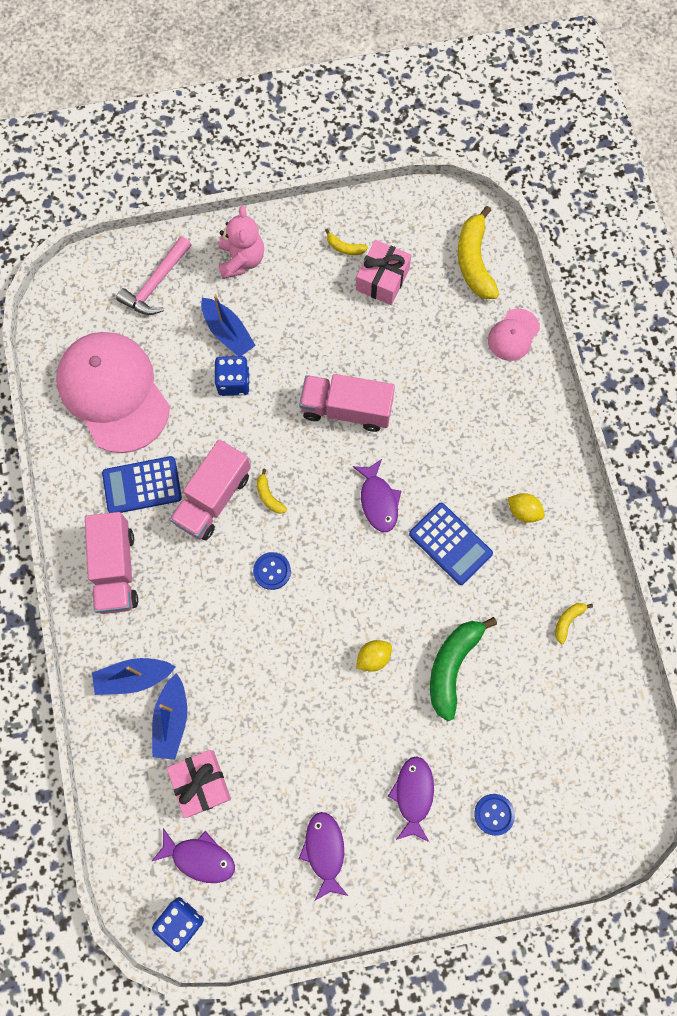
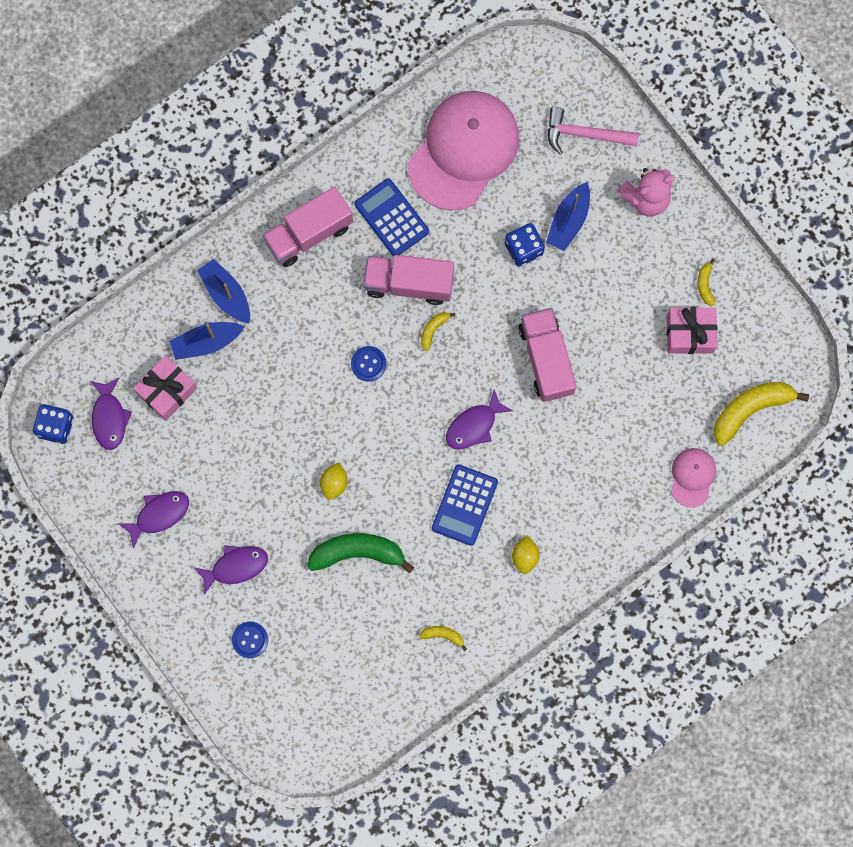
camera: 65 degrees right, 5 degrees up
yellow lemon [356,640,392,672] -> yellow lemon turned 75 degrees clockwise [320,462,347,500]
pink cap [488,308,540,361] -> pink cap turned 90 degrees clockwise [671,448,716,507]

